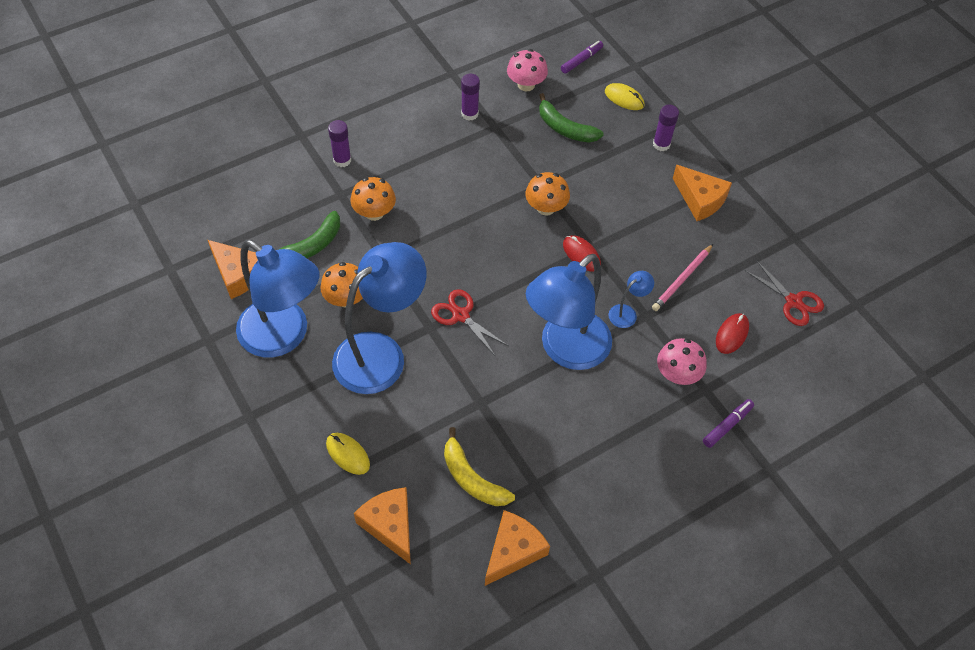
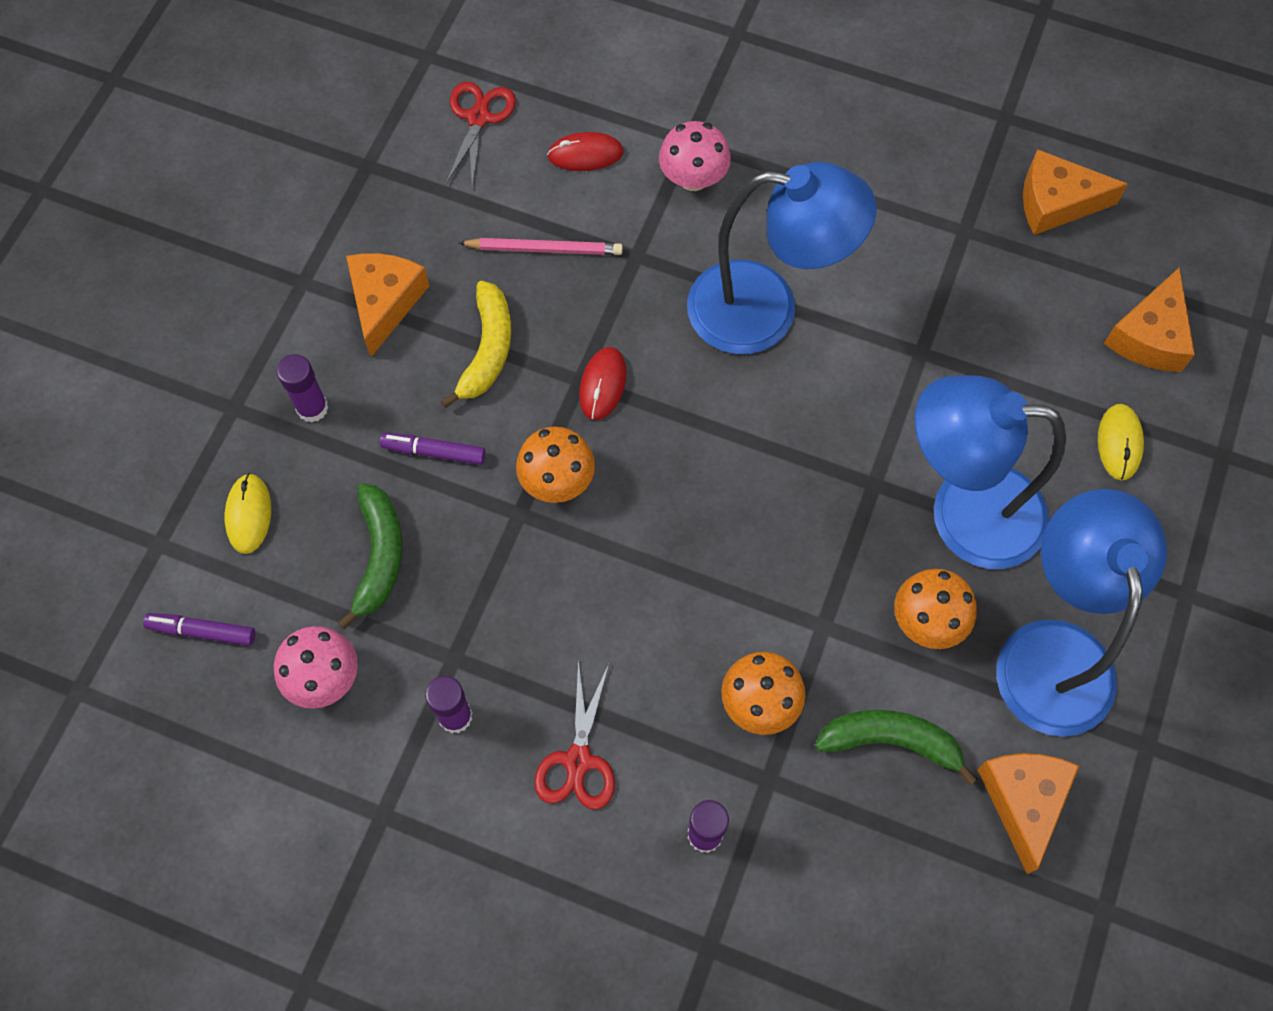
camera: 125 degrees left, 10 degrees up
red scissors [431,289,508,357] -> red scissors moved to [534,660,615,810]
yellow banana [444,427,515,506] -> yellow banana moved to [441,281,511,408]
blue lamp [608,271,654,328] -> none
purple marker [703,399,754,448] -> purple marker moved to [380,433,485,465]

